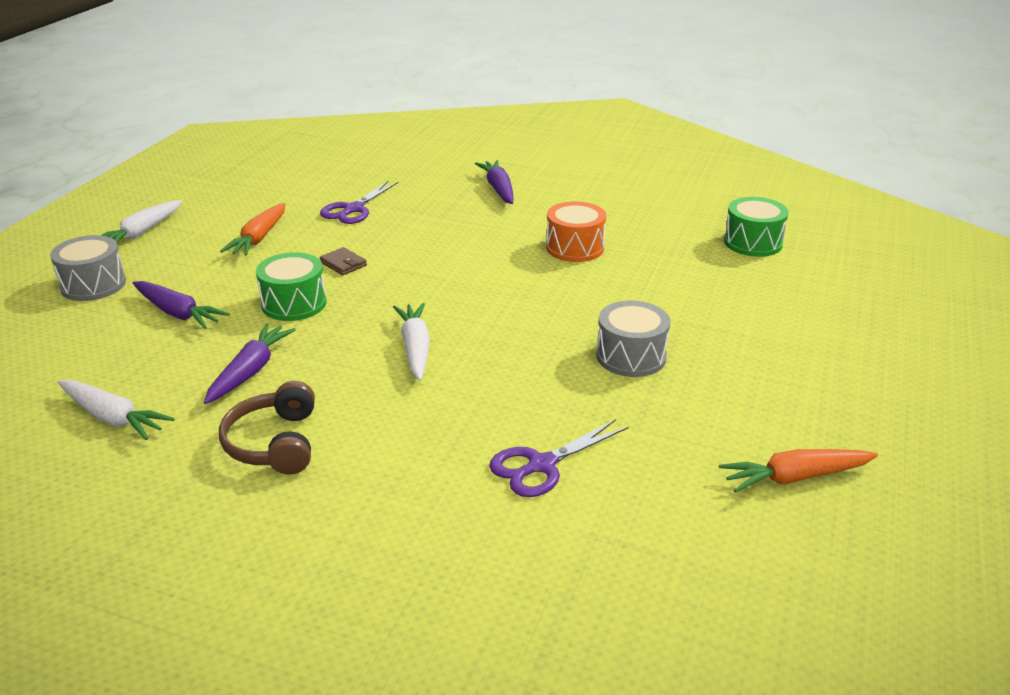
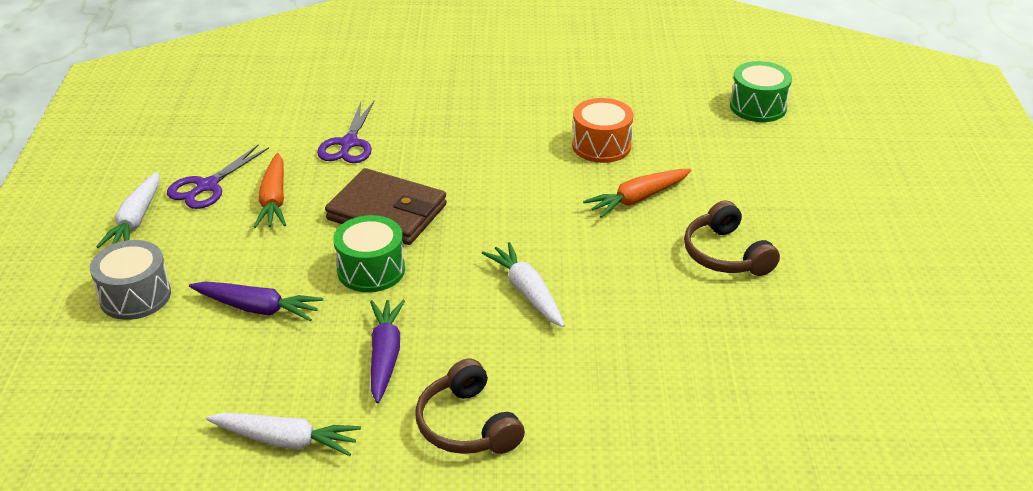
camera: 20 degrees left, 5 degrees up
brown wallet [319,247,367,275] -> brown wallet [325,168,447,245], size x2.35
purple carrot [474,160,514,204] -> none
purple scissors [489,419,629,497] -> purple scissors moved to [167,144,269,209]
grey drum [596,301,670,377] -> brown headphones [684,200,780,276]
orange carrot [719,449,878,493] -> orange carrot moved to [583,169,691,218]

